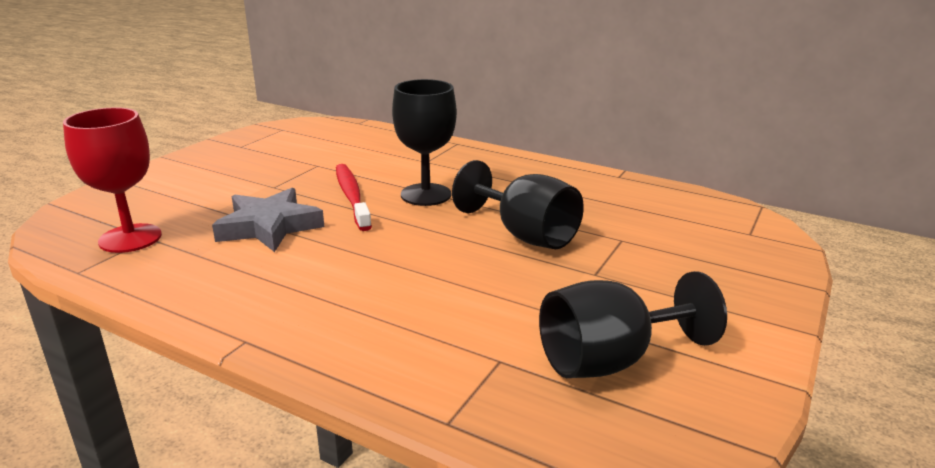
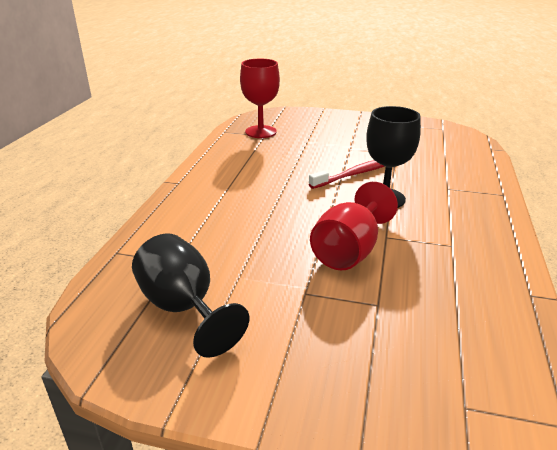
camera: 75 degrees right, 5 degrees up
grey star [212,188,324,252] -> none
black goblet [452,160,584,249] -> red goblet [310,182,398,270]

